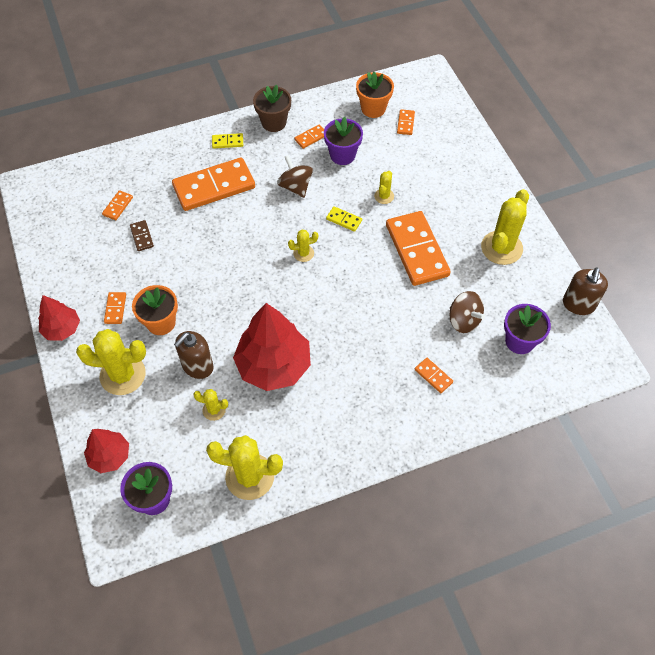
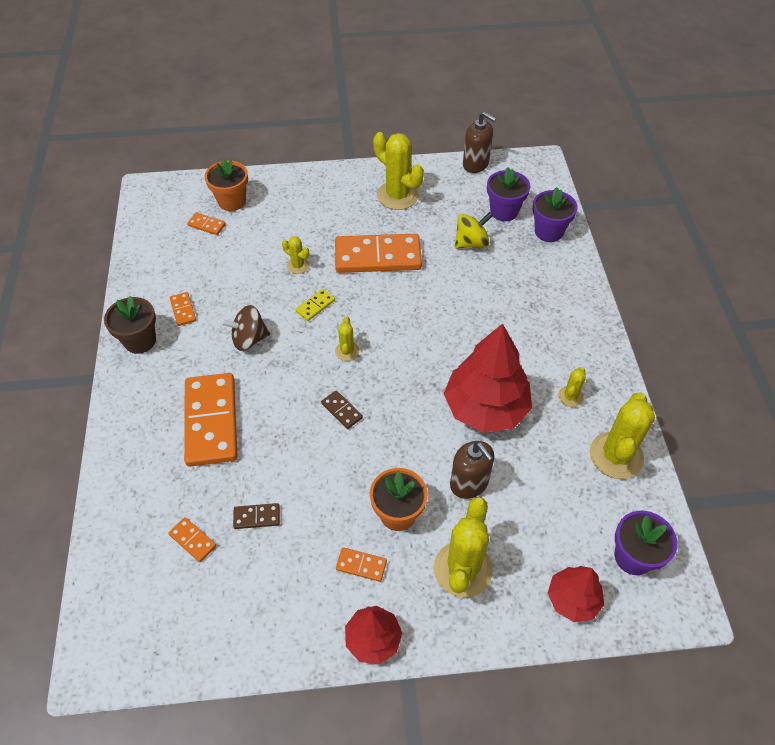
camera: 75 degrees left, 5 degrees down
yellow cactus [193,389,228,421] -> yellow cactus moved to [558,367,586,407]
yellow domino [212,133,243,149] -> none
purple flower pot [324,117,363,165] -> purple flower pot moved to [532,187,578,242]
orange flower pot [356,72,394,118] -> orange flower pot moved to [205,158,248,211]
orange domino [415,358,453,393] -> none
brown spinning top [449,291,485,333] -> yellow spinning top [455,212,493,249]
none -> brown domino [321,390,363,429]

